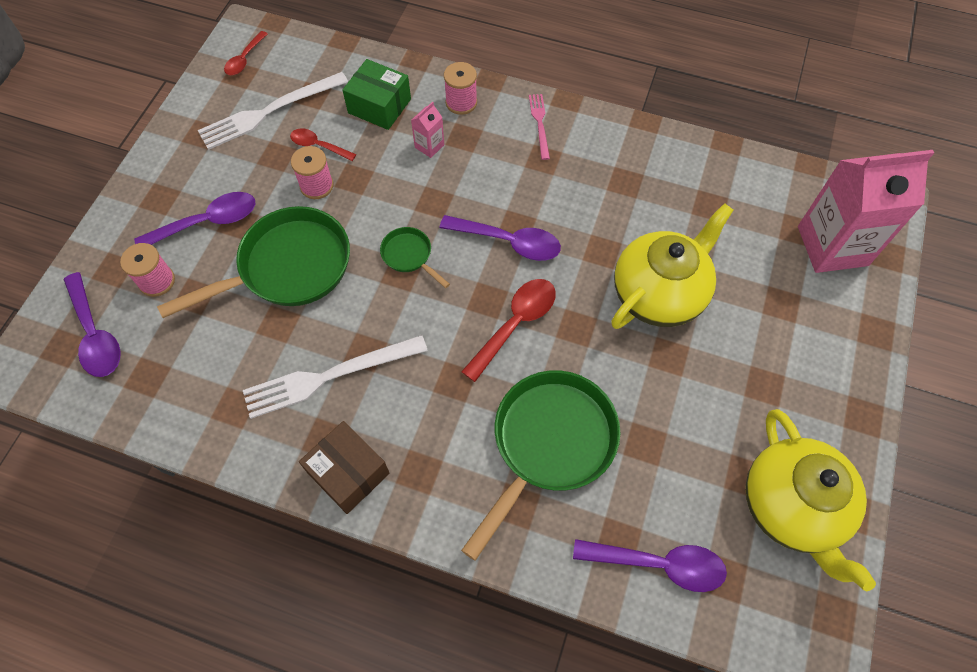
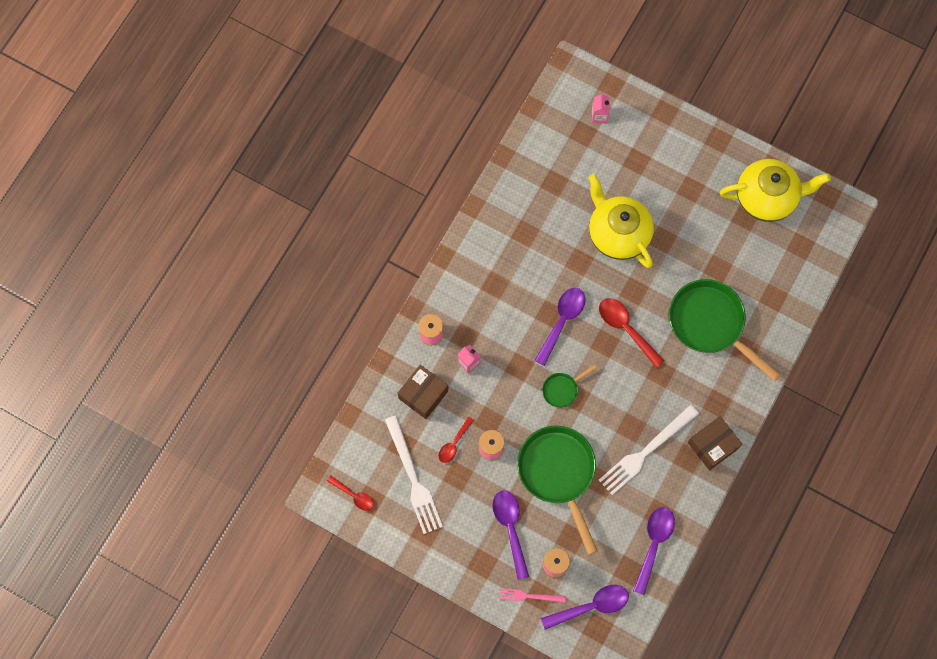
camera: 80 degrees left, 10 degrees up
white fork [243,335,428,419] -> white fork turned 60 degrees clockwise [599,405,699,495]
green box [343,59,411,130] -> brown box [398,365,448,419]
pink fork [529,94,550,160] -> pink fork moved to [500,588,566,603]
purple spoon [573,539,727,592] -> purple spoon moved to [633,507,675,595]
pink carton [798,150,934,273] -> pink carton [592,93,610,124], size x0.41

